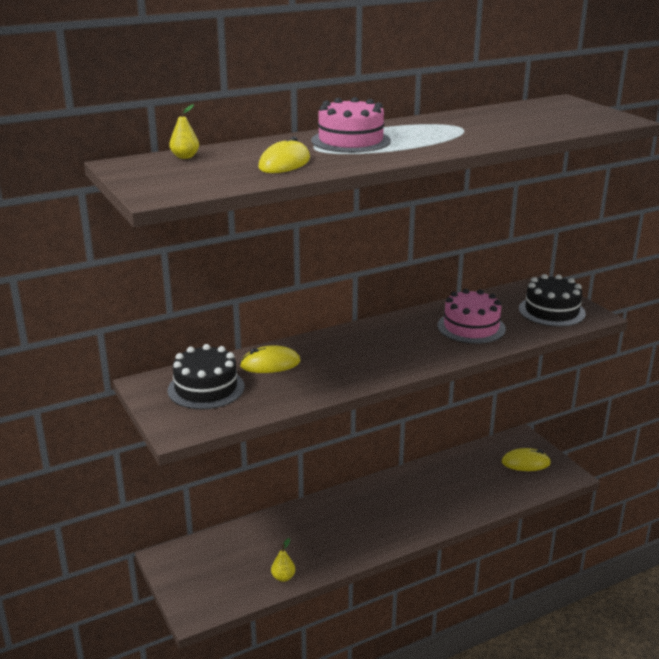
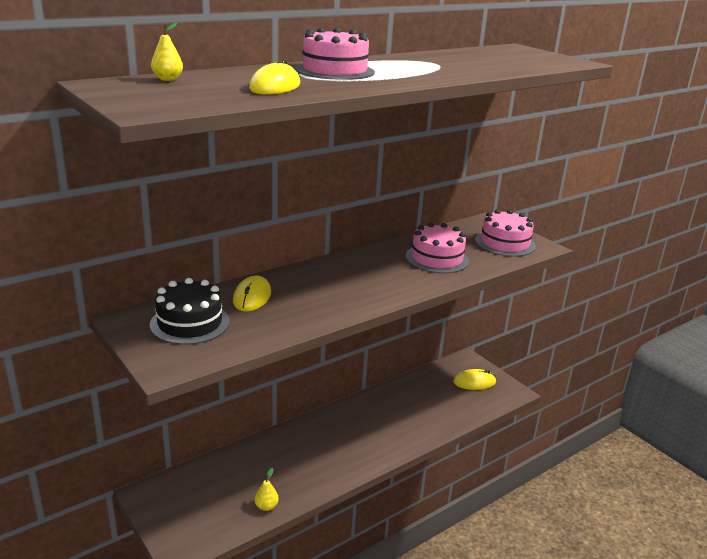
camera: 10 degrees left, 0 degrees up
yellow mouse [240,345,300,373] -> yellow mouse turned 60 degrees counterclockwise [233,276,271,311]
black cake [519,274,586,327] -> pink cake [475,209,536,257]

